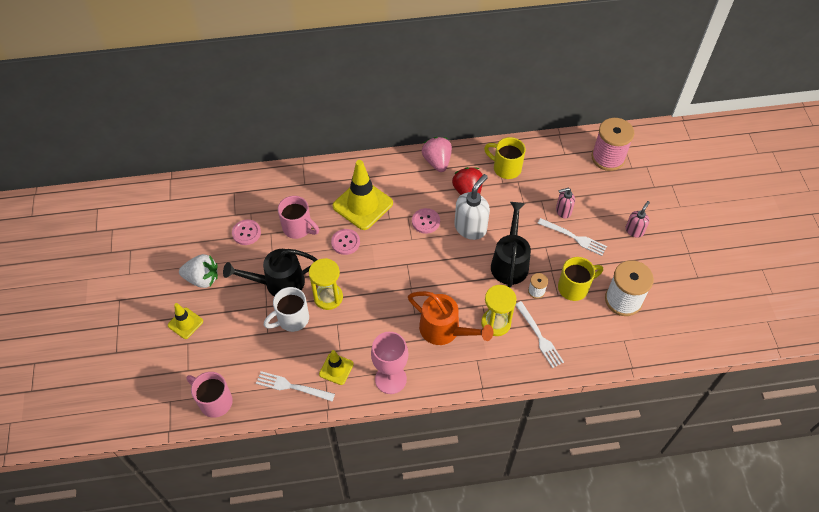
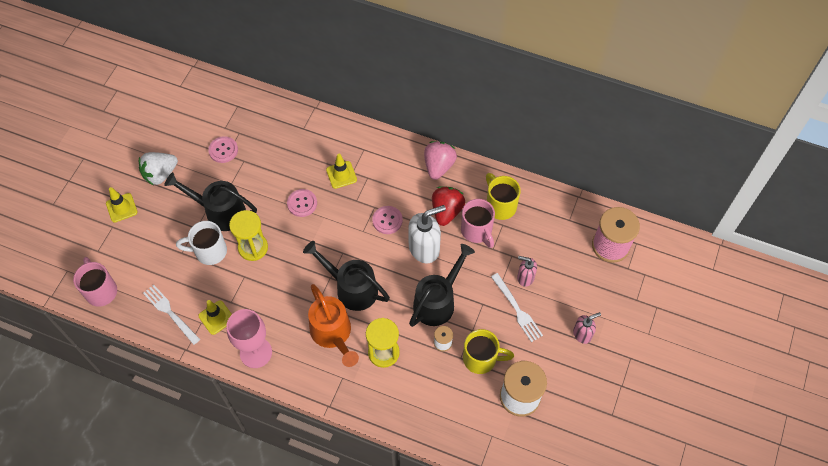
camera: 30 degrees right, 5 degrees up
white strawberry [179,254,218,288] -> white strawberry turned 105 degrees clockwise [139,152,178,186]
pink mug [278,196,319,239] -> pink mug moved to [461,199,495,248]
yellow traffic cone [332,160,393,230] -> yellow traffic cone [326,153,357,189], size x0.53
white fork [515,301,564,368] -> none
none -> black watering can [303,241,390,311]

